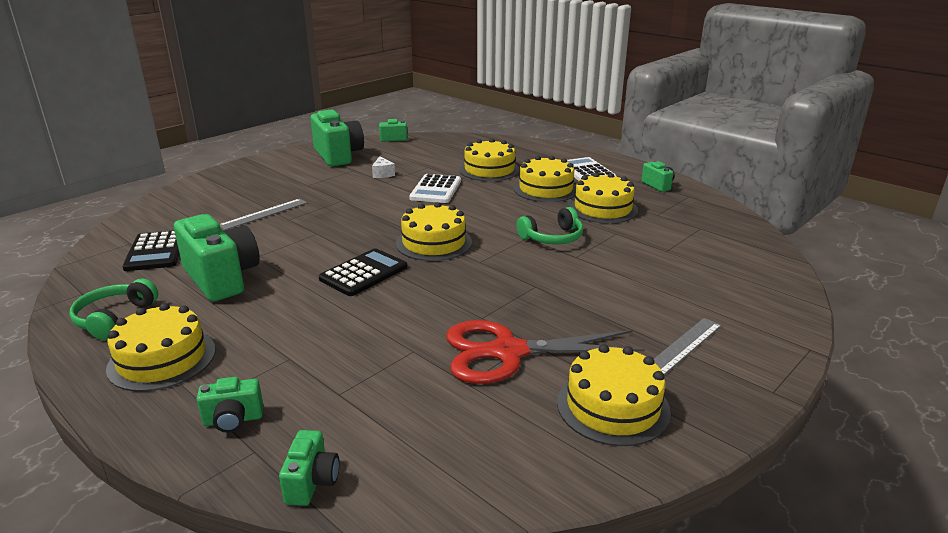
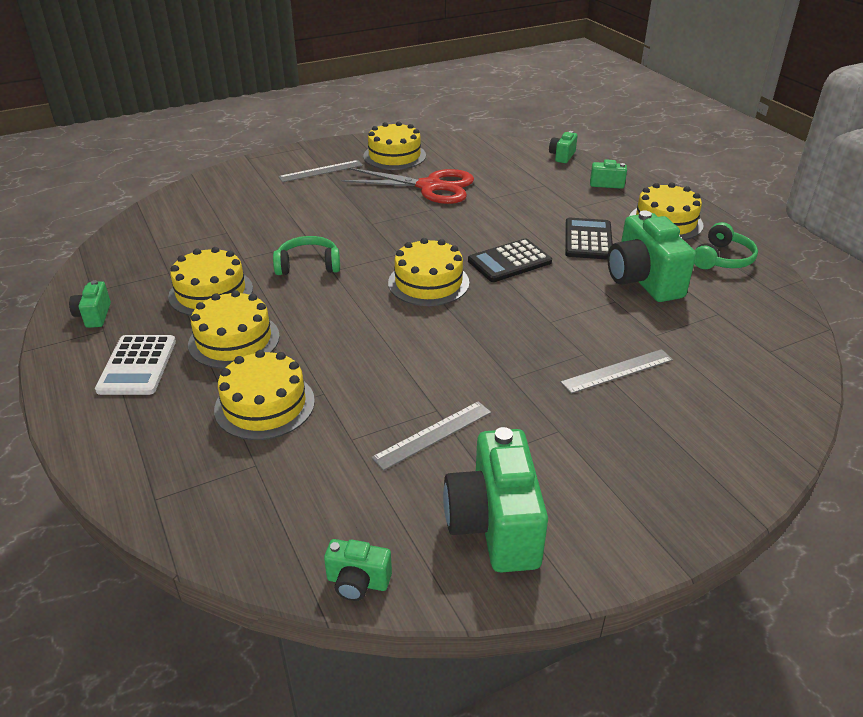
camera: 160 degrees left, 10 degrees up
black calculator [122,230,180,271] -> black calculator moved to [565,218,613,260]
white cheese [372,156,395,178] -> grey ruler [371,401,491,471]
white calculator [409,174,461,203] -> none

